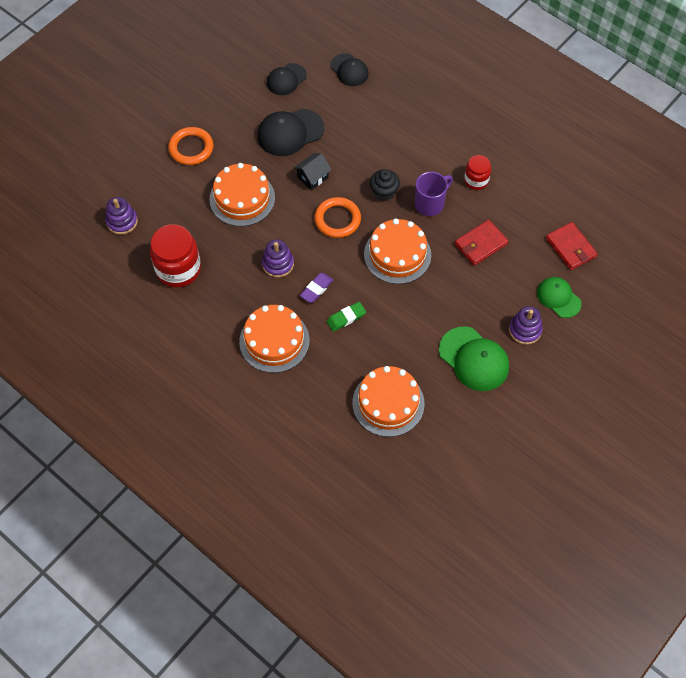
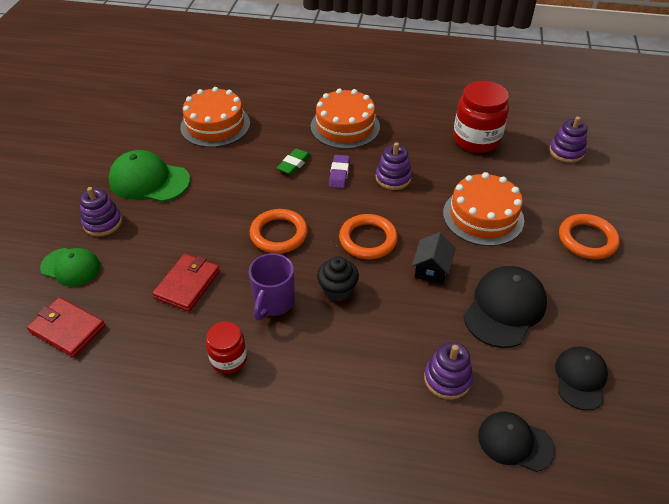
camera: 150 degrees right, 15 degrees down
orange cake [364,218,431,284] -> orange ring [250,209,308,254]
none -> purple stacking toy [424,342,473,400]

